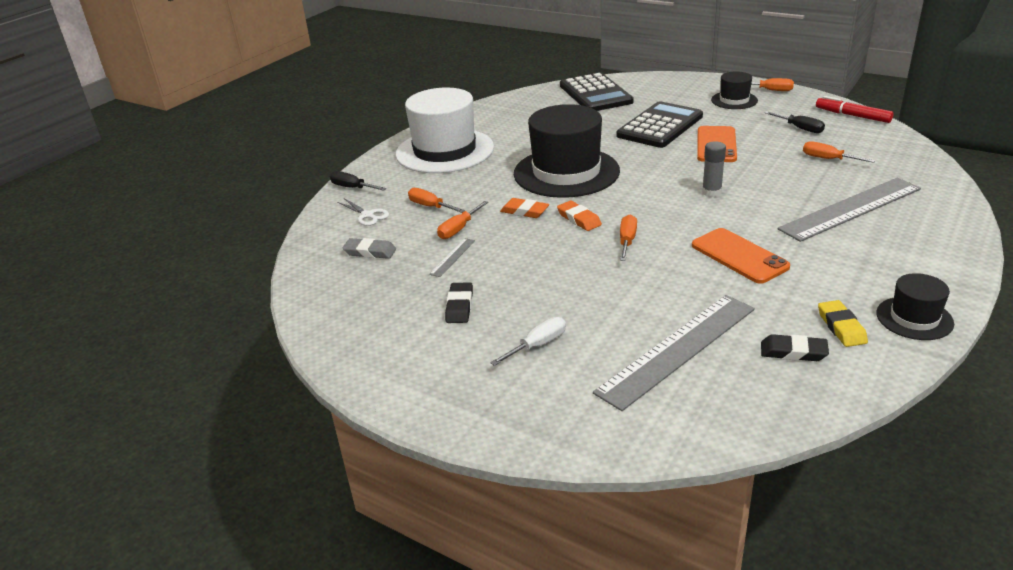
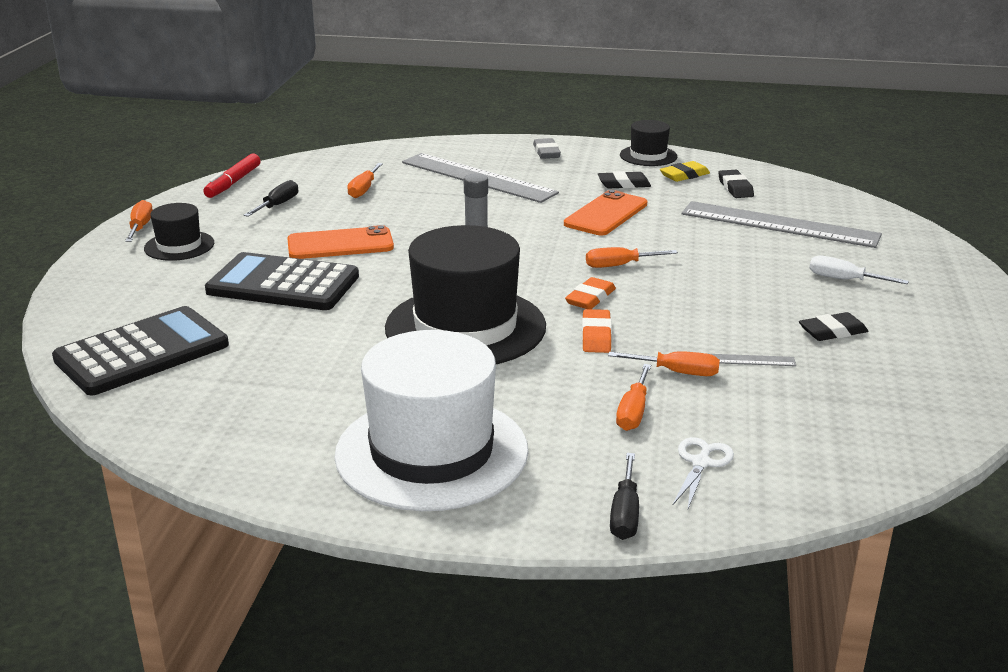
camera: 115 degrees left, 5 degrees down
grey eraser [343,238,396,259] -> grey eraser moved to [533,138,561,159]
none -> black eraser [598,171,651,188]

